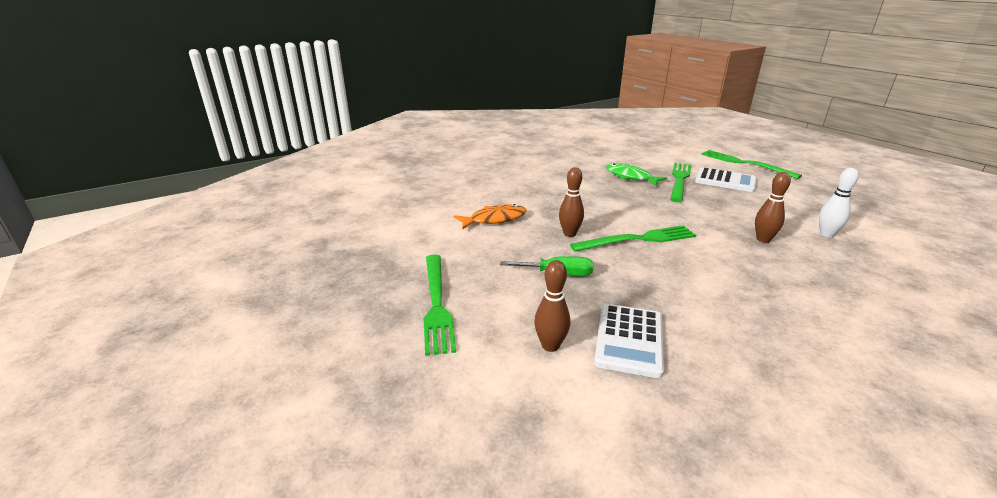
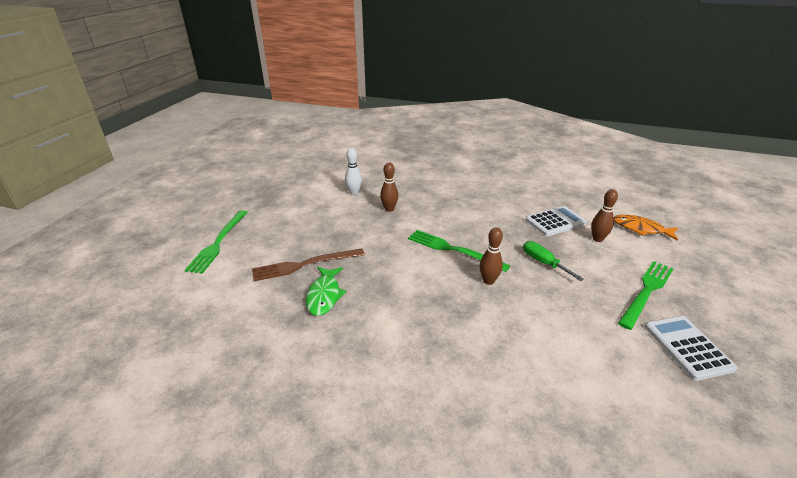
camera: 130 degrees left, 5 degrees up
orange fish [453,204,526,230] -> orange fish moved to [613,215,678,241]
green fork [670,163,691,202] -> brown fork [252,249,365,281]
white calculator [695,167,757,192] -> white calculator moved to [645,316,737,381]

